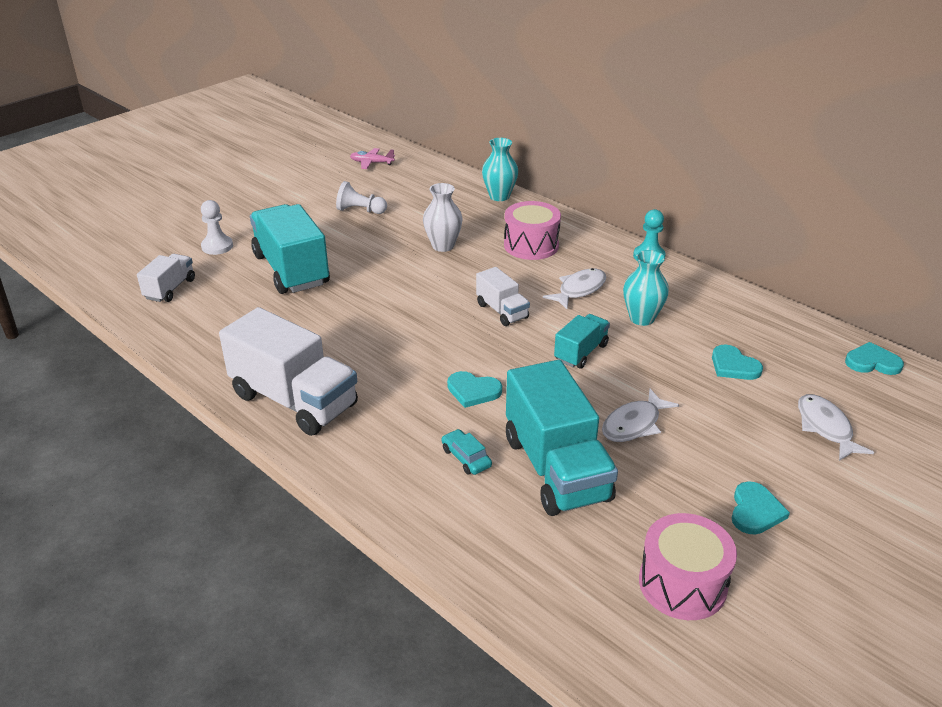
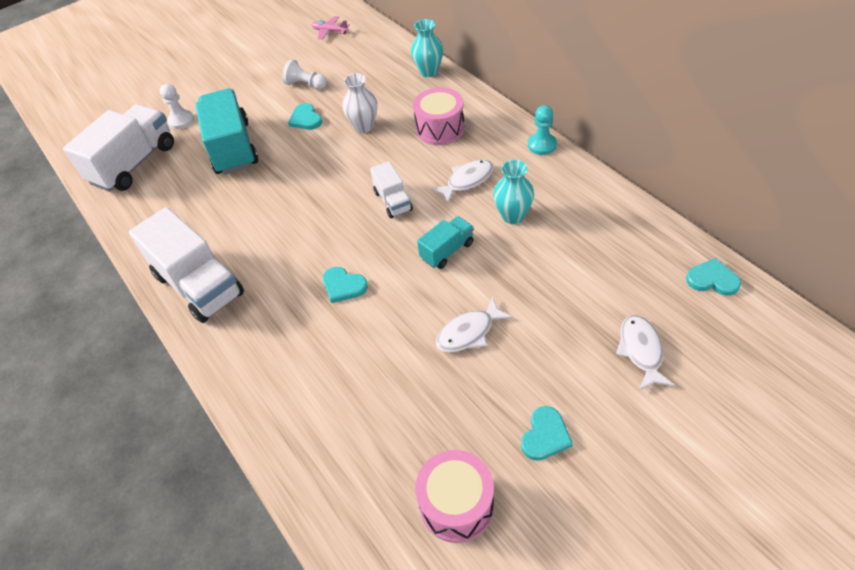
camera: 15 degrees right, 15 degrees up
white truck [137,254,195,302] -> white truck [63,104,174,192], size x1.93
turquoise car [441,429,492,475] -> none
turquoise truck [506,360,618,516] -> none
turquoise heart [712,345,763,380] -> turquoise heart moved to [288,103,322,130]

